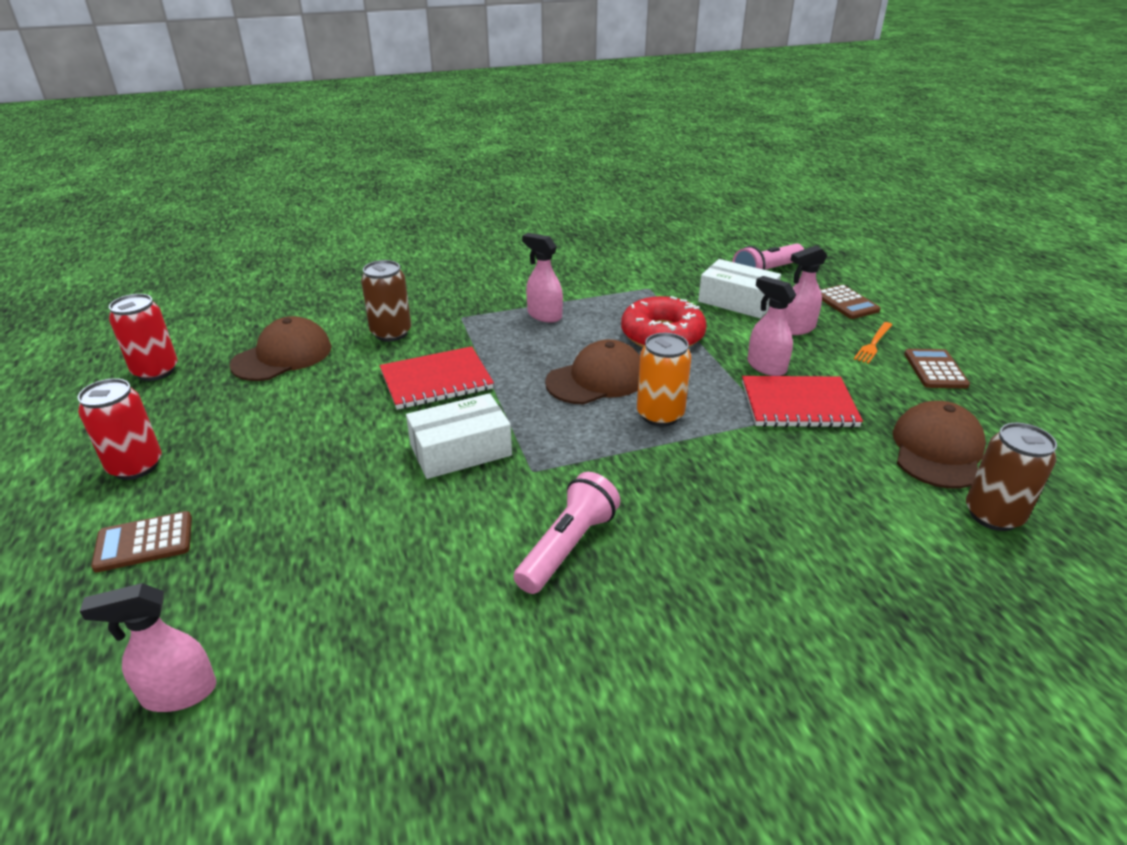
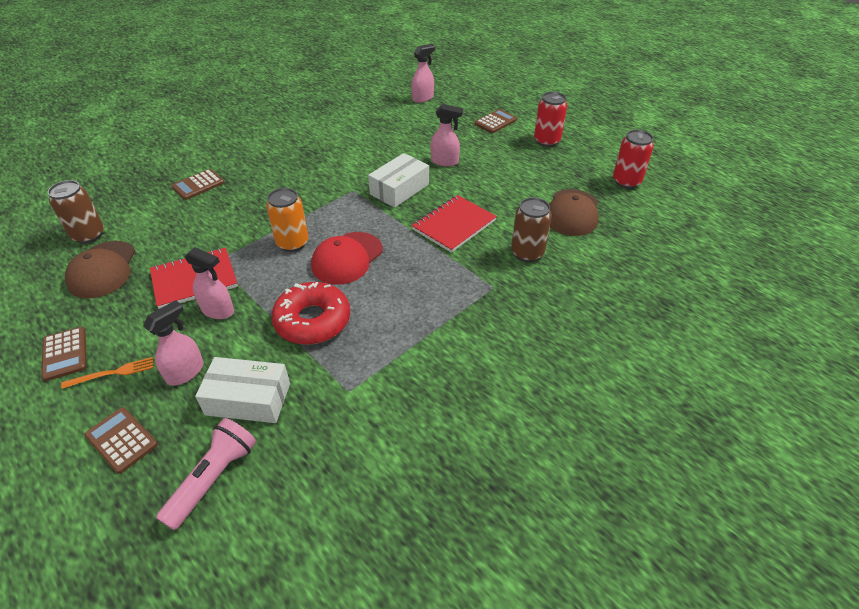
camera: 155 degrees right, 10 degrees up
pink flashlight [514,472,620,594] -> none
pink spray bottle [522,233,563,323] -> pink spray bottle moved to [431,104,463,166]
brown cap [545,339,640,405] -> red cap [311,232,383,285]
orange fork [854,322,892,364] -> orange fork turned 60 degrees clockwise [61,357,154,389]
none -> brown calculator [172,169,224,200]

